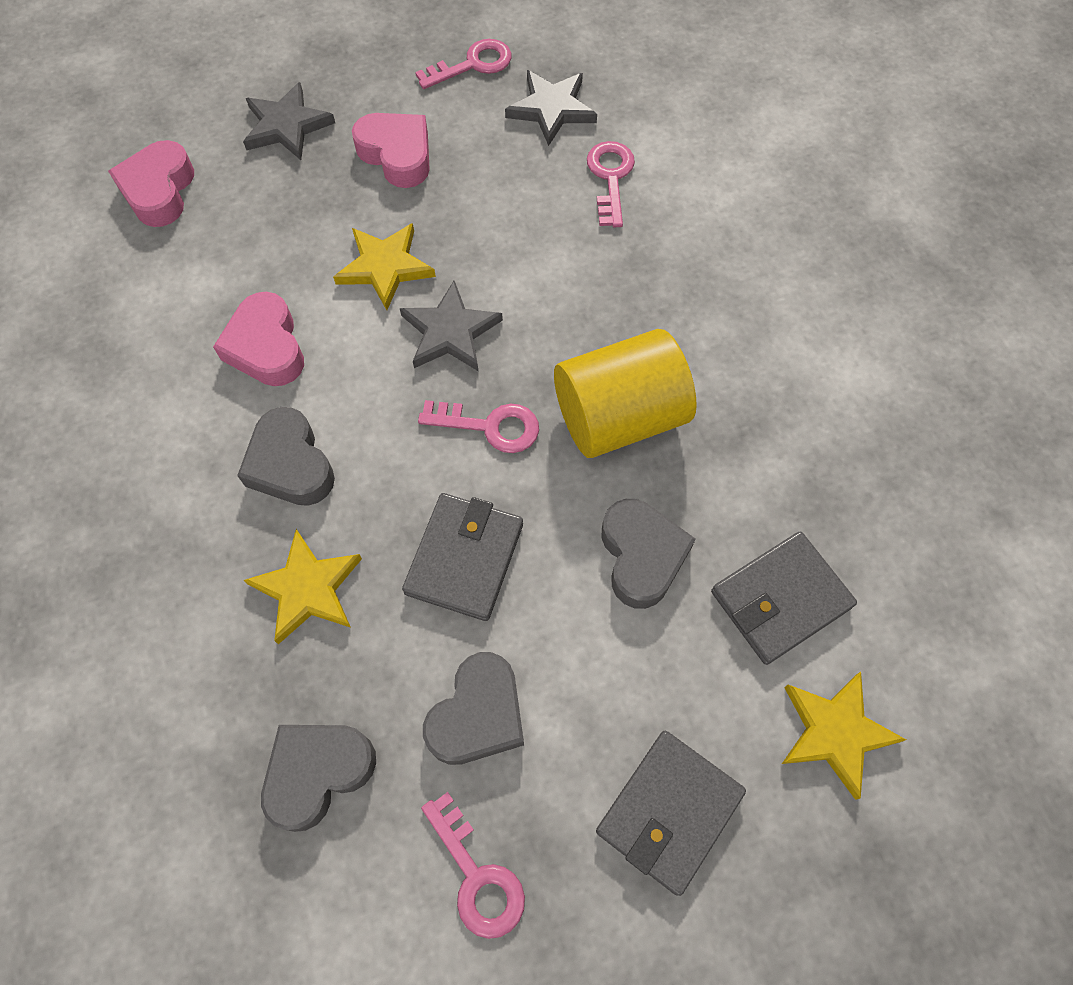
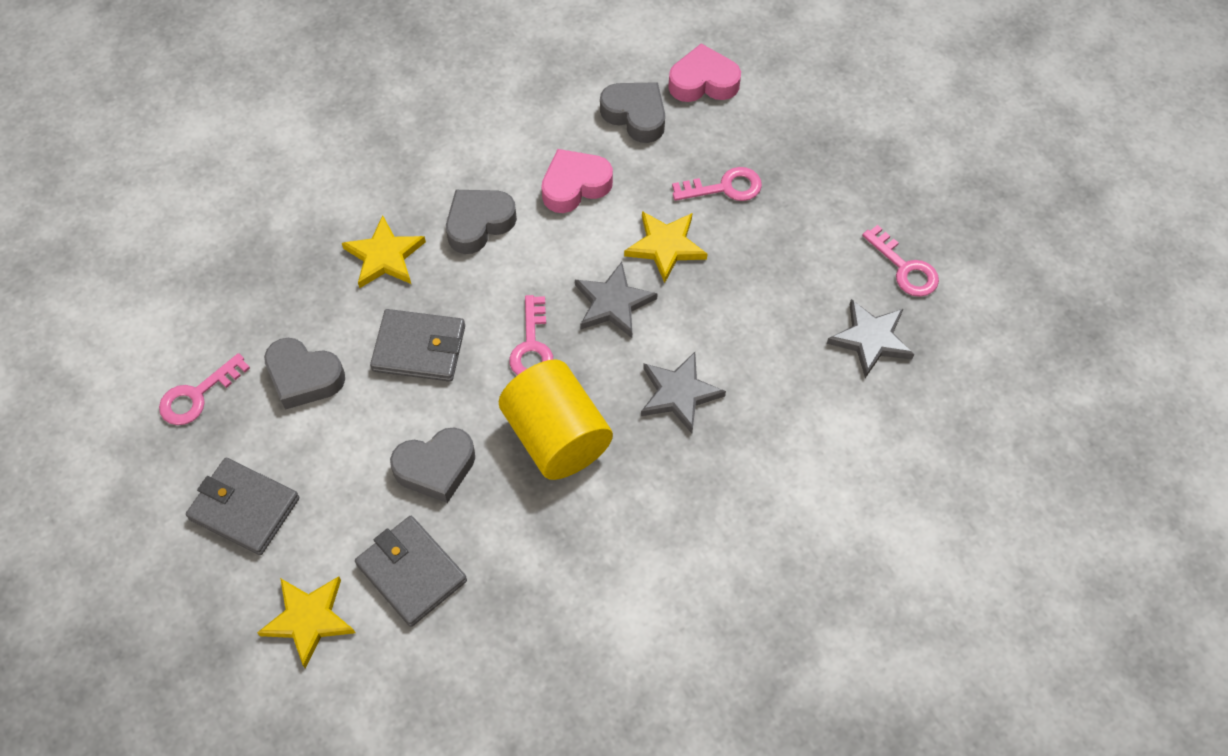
camera: 80 degrees right, 5 degrees down
grey star [243,82,335,160] -> grey star moved to [641,352,726,433]
grey heart [261,725,376,832] -> grey heart moved to [600,82,665,143]
pink heart [352,113,430,188] -> none
pink key [587,141,635,227] -> pink key moved to [672,167,762,201]

